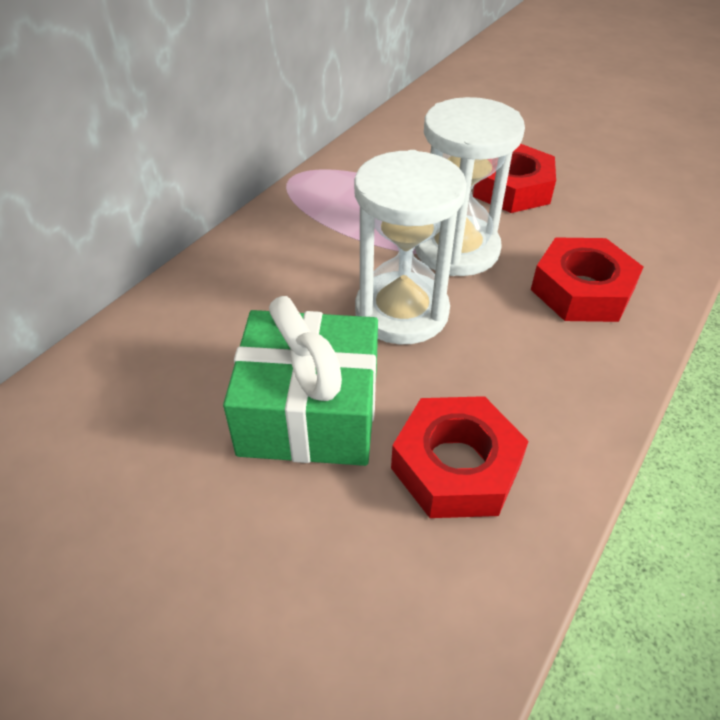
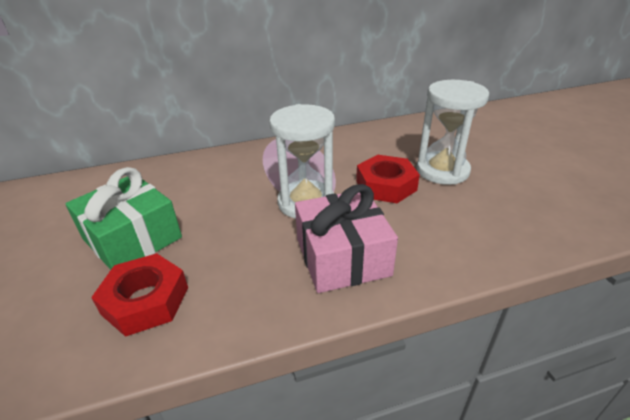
camera: 40 degrees right, 10 degrees down
white hourglass [354,150,467,344] -> white hourglass moved to [417,80,489,185]
red nut [531,237,643,322] -> pink gift [295,184,398,293]

